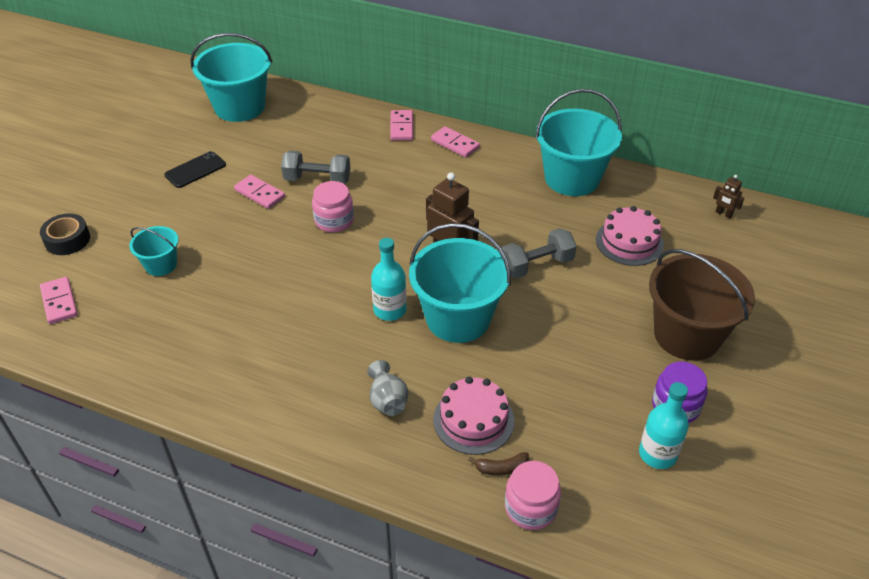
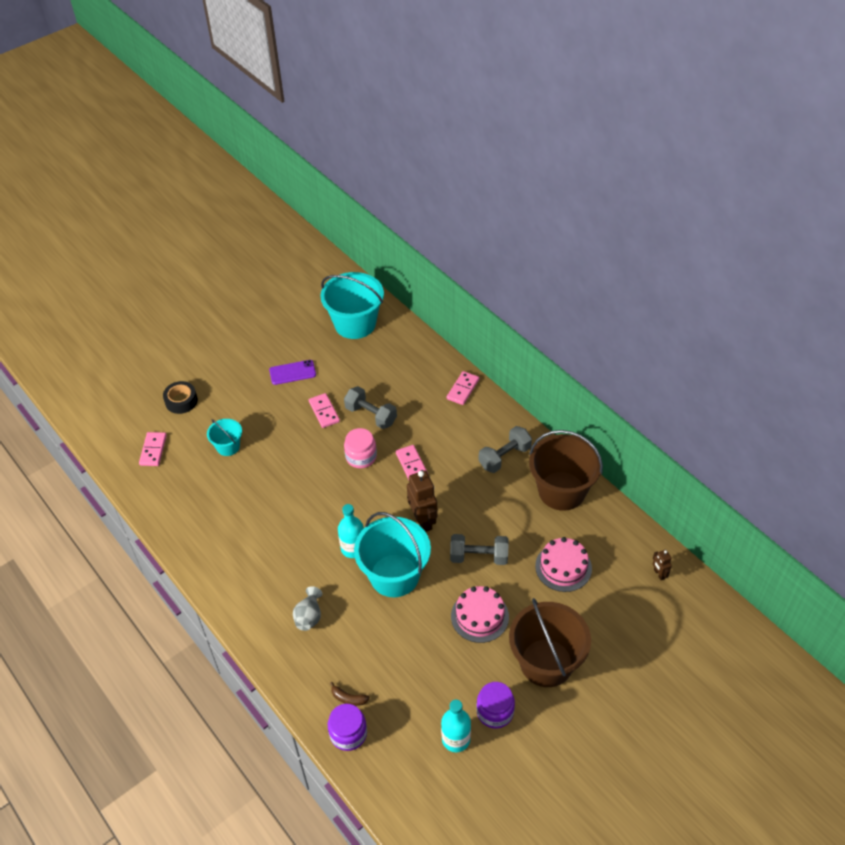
camera: 30 degrees right, 5 degrees up
black phone [165,151,226,188] -> purple phone [269,360,316,385]
pink domino [431,126,480,157] -> pink domino moved to [396,445,428,480]
pink cake [433,377,514,455] -> pink cake moved to [451,586,509,643]
pink jar [505,461,561,530] -> purple jar [328,704,367,751]
turquoise bucket [535,89,622,196] -> brown bucket [529,430,603,511]
none -> grey dumbbell [479,426,532,473]

